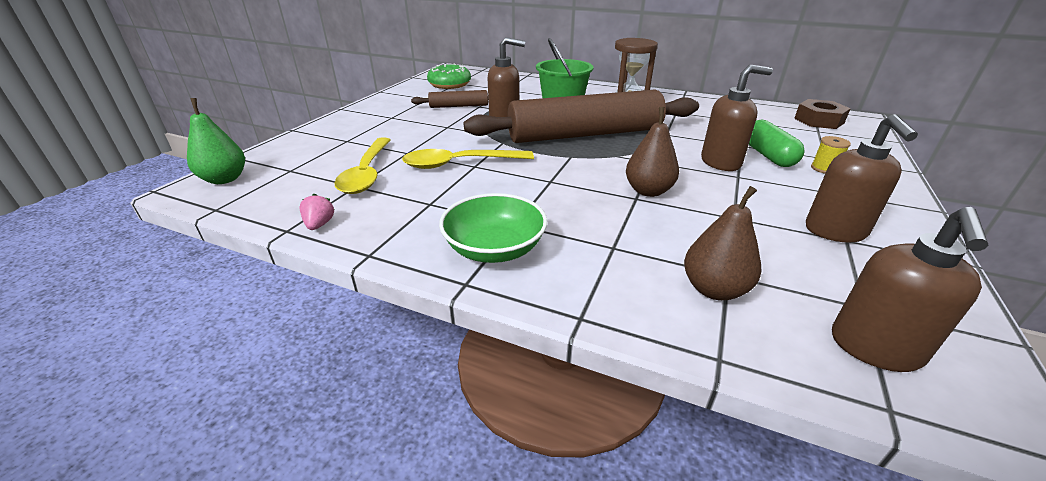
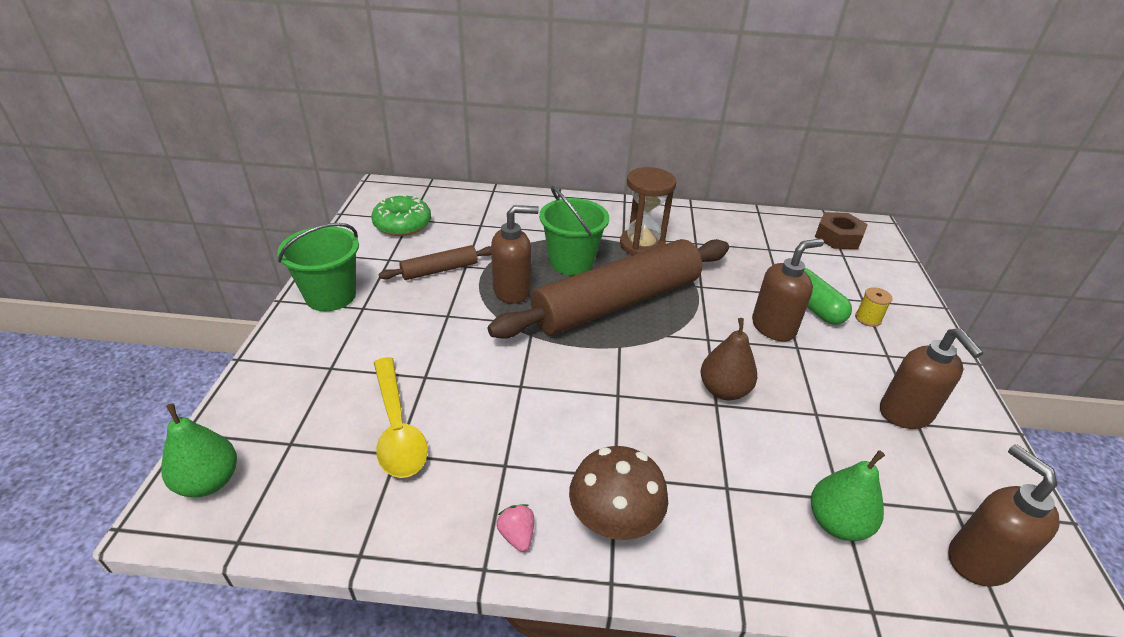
camera: 20 degrees left, 5 degrees up
pink strawberry [300,193,335,230] -> pink strawberry moved to [496,504,534,552]
yellow spoon [402,149,534,169] -> none
green bowl [439,193,547,263] -> brown mushroom [569,446,668,540]
brown pear [684,186,761,300] -> green pear [811,450,885,541]
brown soap dispenser [832,207,988,372] -> brown soap dispenser turned 150 degrees clockwise [948,444,1060,587]
none -> green bucket [277,223,359,311]

